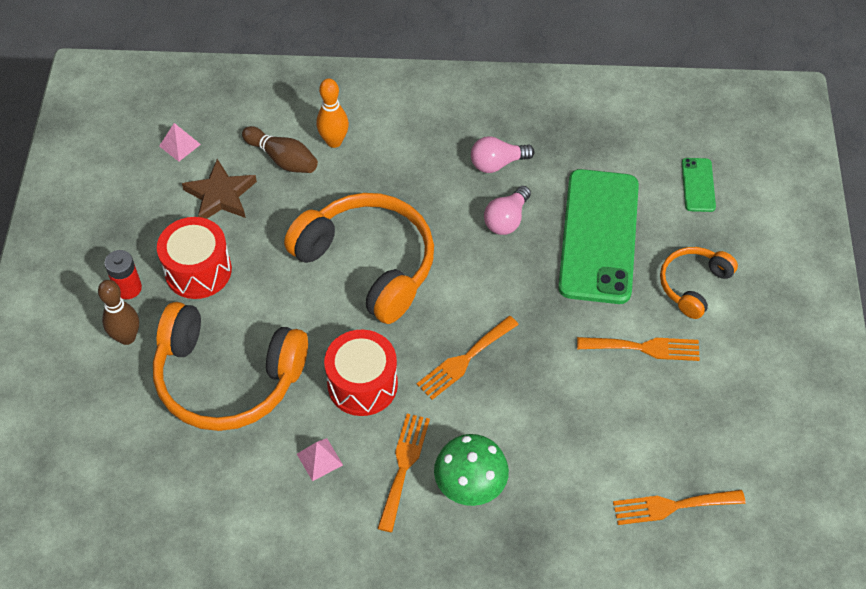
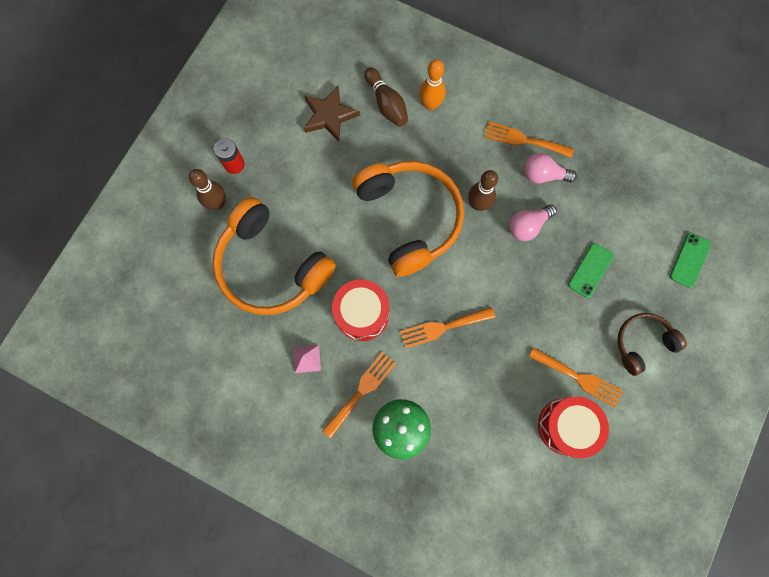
camera: 25 degrees right, 20 degrees up
red drum [157,217,232,299] -> red drum moved to [538,397,609,458]
pink pyramid [159,123,201,162] -> none
green phone [558,169,639,304] -> green phone [568,243,614,298], size x0.43
orange fork [613,490,746,525] -> orange fork moved to [484,121,574,158]
orange headphones [660,247,738,319] -> brown headphones [617,313,687,376]
none -> brown bowling pin [468,170,498,211]

